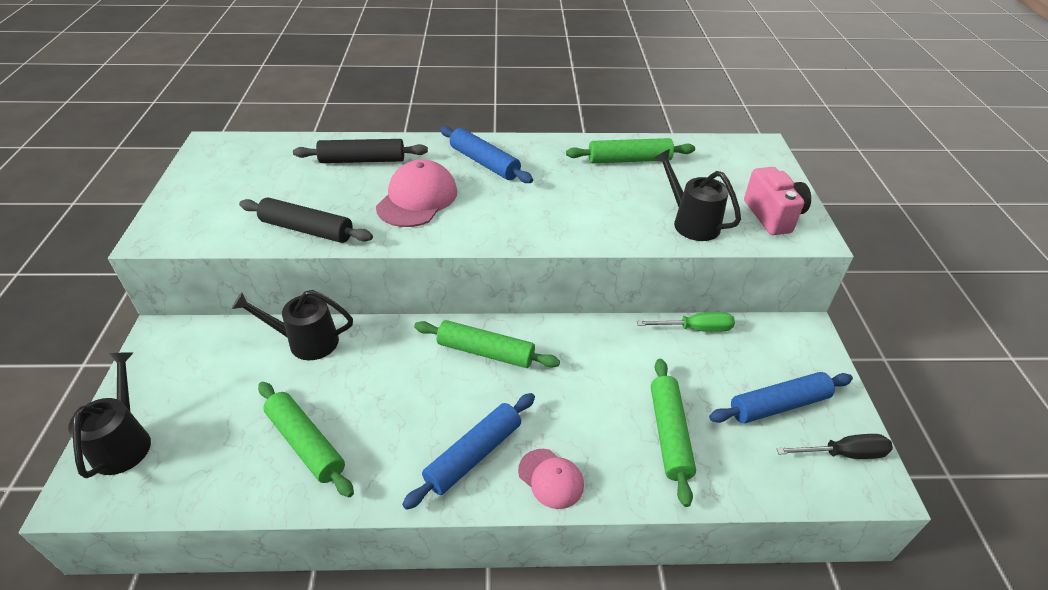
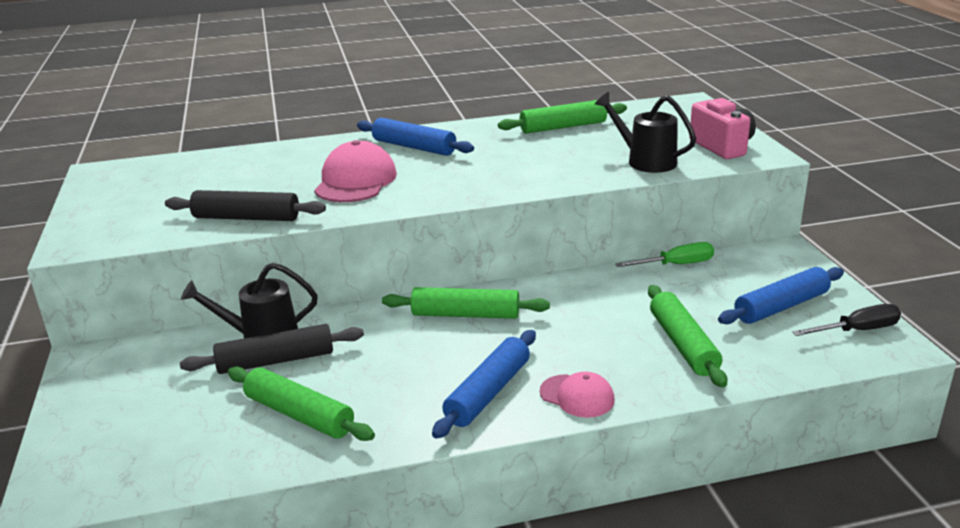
camera: 10 degrees left, 15 degrees down
black watering can [68,353,151,478] -> none
black rolling pin [293,139,428,163] -> black rolling pin moved to [180,324,364,374]

